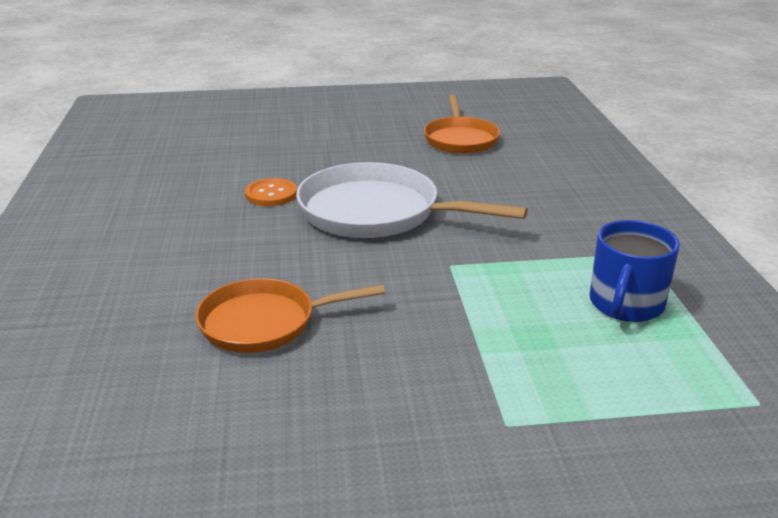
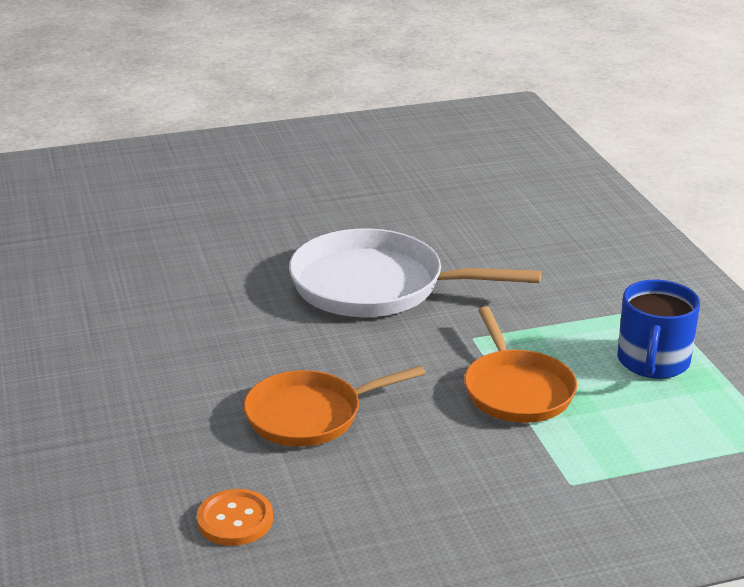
camera: 10 degrees left, 0 degrees up
orange button [245,178,297,206] -> orange button moved to [197,489,273,546]
orange pan [424,95,500,154] -> orange pan moved to [464,307,577,423]

